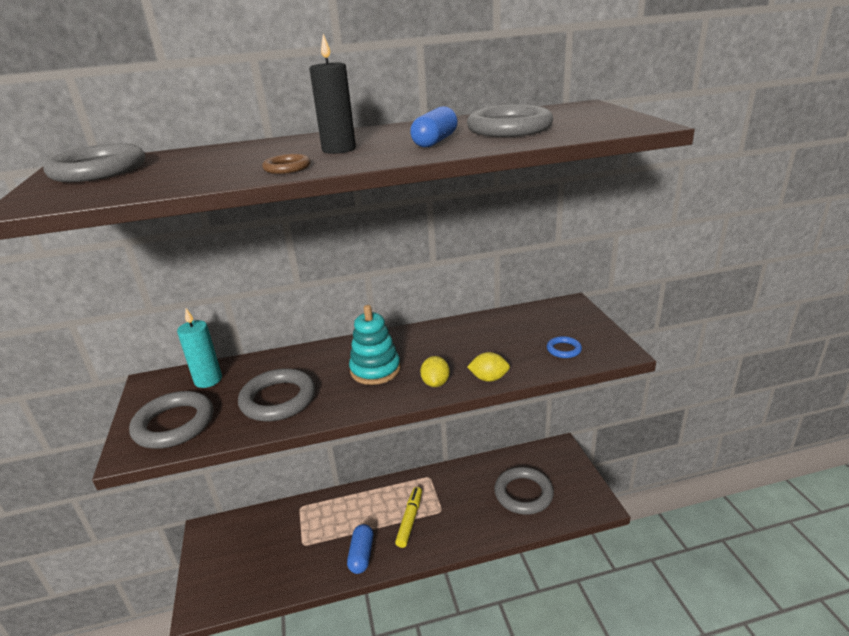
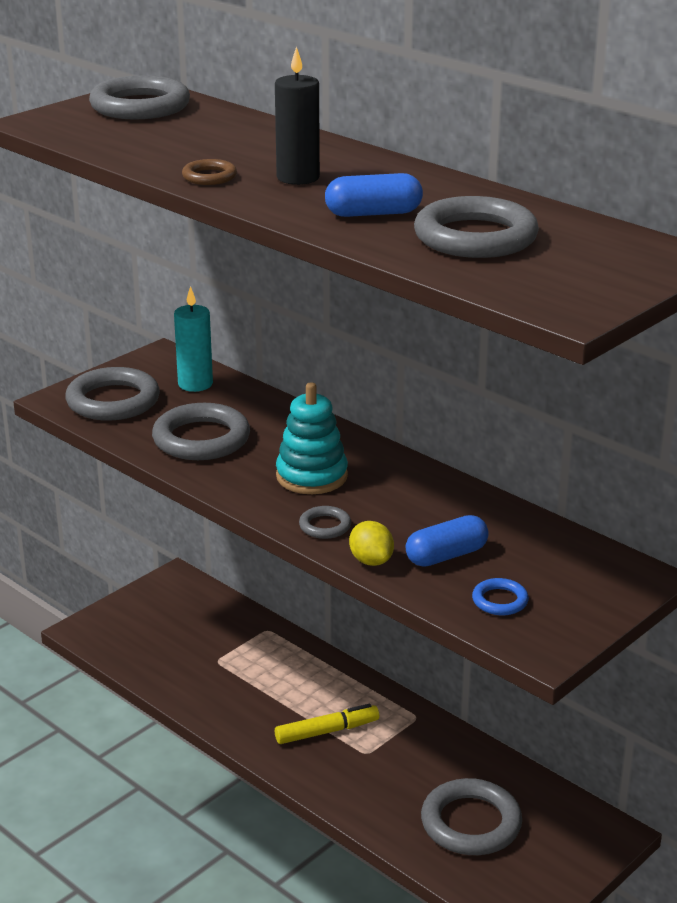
camera: 55 degrees right, 0 degrees up
blue capsule [347,524,373,574] -> blue capsule moved to [406,515,489,567]
yellow lemon [420,356,450,387] -> grey ring [299,506,351,539]

